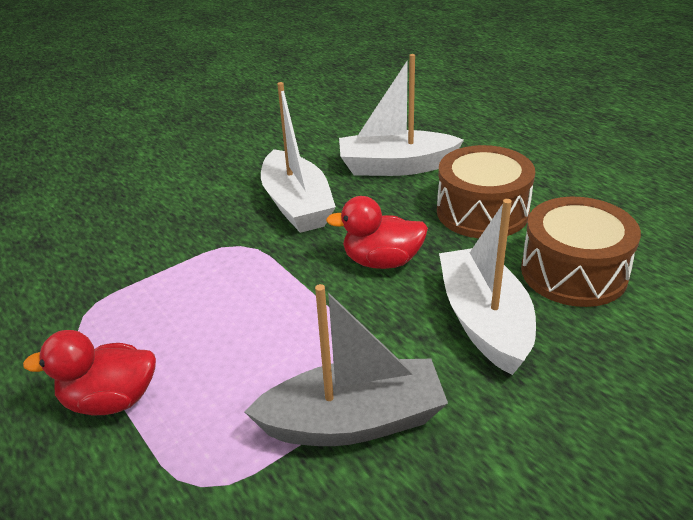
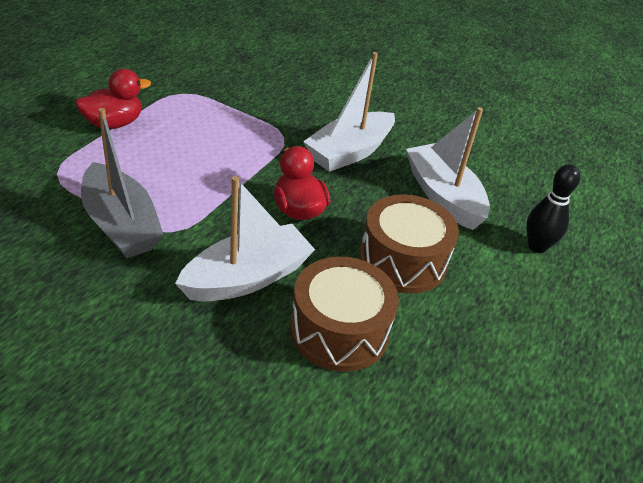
camera: 60 degrees right, 5 degrees up
red duck [23,330,156,416] -> red duck turned 90 degrees clockwise [75,69,151,129]
none -> black bowling pin [526,164,580,253]

